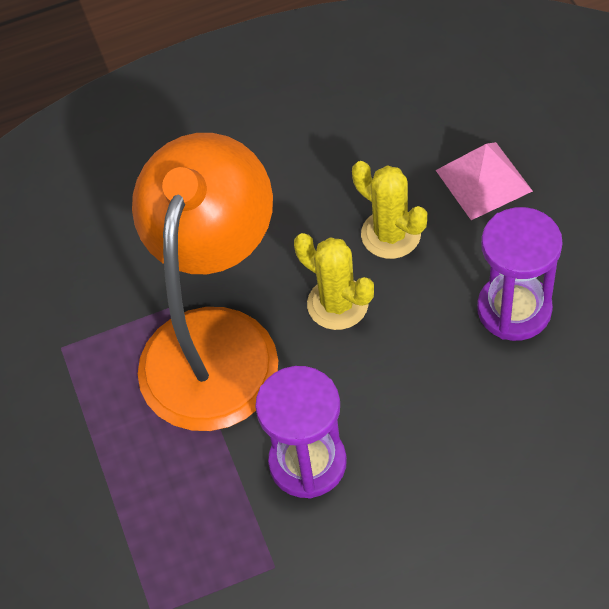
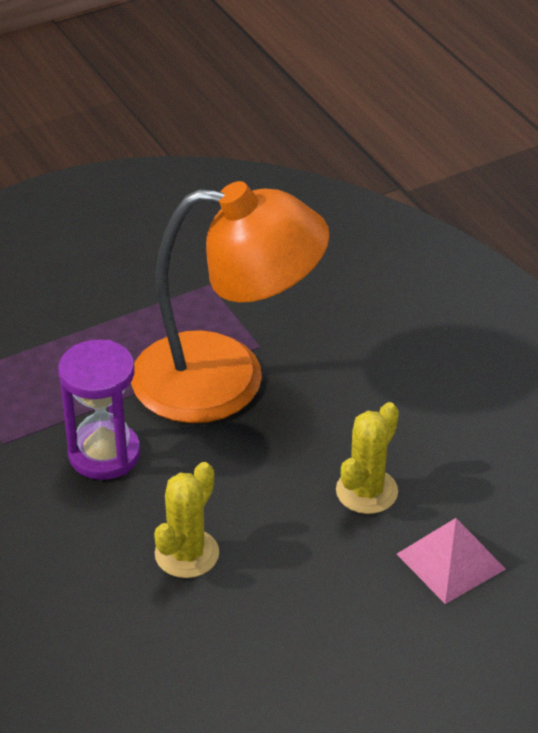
camera: 75 degrees right, 15 degrees down
yellow cactus [294,233,374,330] -> yellow cactus moved to [154,462,219,578]
purple hourglass [477,207,563,341] -> none

